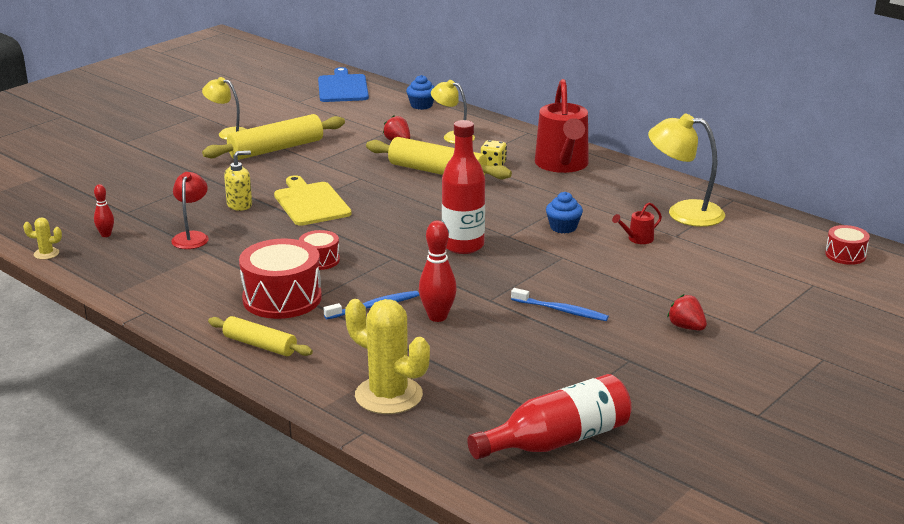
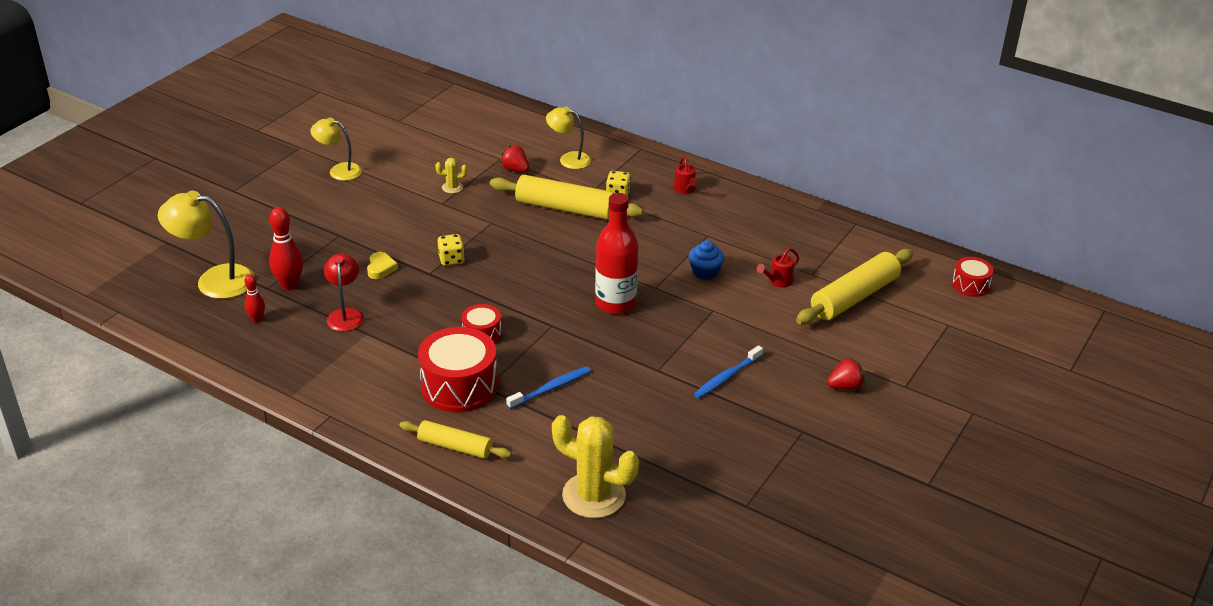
camera: 10 degrees left, 10 degrees up
yellow cactus [23,217,62,260] -> yellow cactus moved to [435,158,467,193]
yellow rolling pin [202,114,345,160] -> yellow rolling pin moved to [796,249,913,324]
yellow soap dispenser [224,151,252,211] -> yellow heart [367,252,398,279]
yellow cutting board [274,175,352,226] -> yellow dice [438,234,465,266]
blue cutting board [318,67,369,102] -> none
blue cupcake [406,75,435,110] -> none
red bowling pin [419,221,457,322] -> red bowling pin moved to [269,207,303,290]
red bottle [467,374,632,460] -> none
blue toothbrush [511,288,609,321] -> blue toothbrush turned 120 degrees clockwise [694,345,763,399]
red watering can [535,79,589,173] -> red watering can [673,156,698,194], size x0.42
yellow lamp [648,113,725,227] -> yellow lamp moved to [158,191,255,299]
red strawberry [667,294,707,330] -> red strawberry turned 120 degrees clockwise [827,358,865,390]

